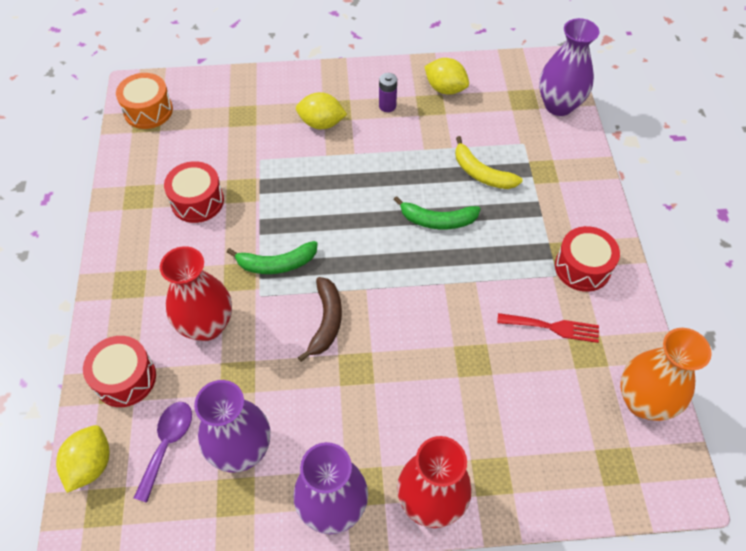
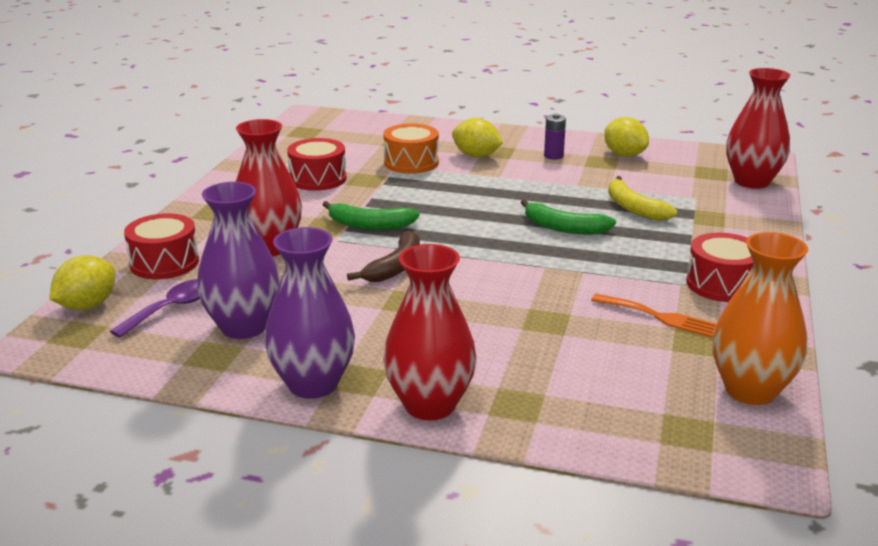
camera: 20 degrees right, 30 degrees down
orange drum [116,73,173,129] -> orange drum moved to [383,124,439,174]
red fork [497,313,599,343] -> orange fork [591,294,716,338]
purple vase [539,18,599,116] -> red vase [726,68,790,189]

